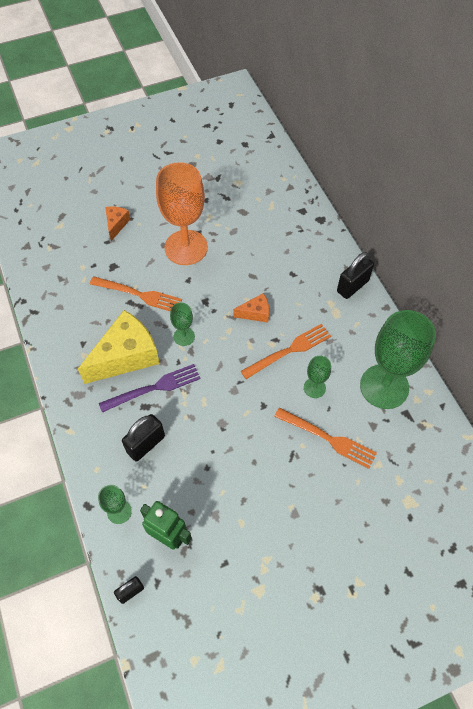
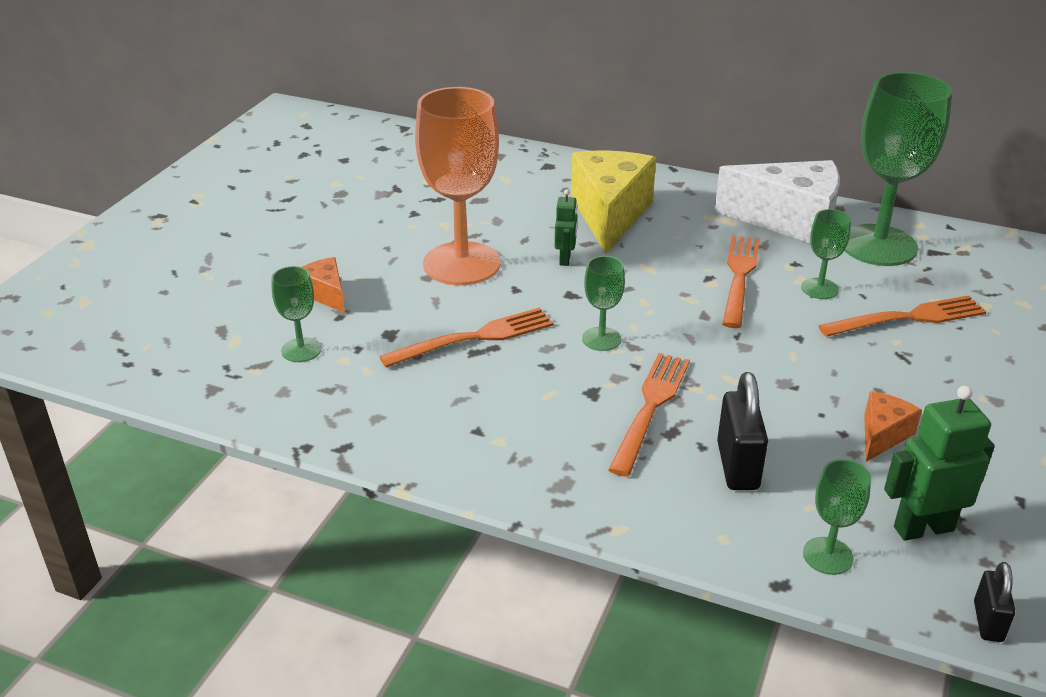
camera: 45 degrees left, 25 degrees down
yellow cheese [78,310,160,384] -> yellow cheese moved to [571,150,656,254]
purple fork [99,364,201,413] -> orange fork [608,353,690,477]
orange cheese [233,293,269,323] -> orange cheese moved to [864,391,922,462]
black padlock [337,252,374,299] -> none
none -> green goblet [272,266,321,362]
none -> green robot [555,189,578,266]
none -> white cheese [714,160,840,243]

